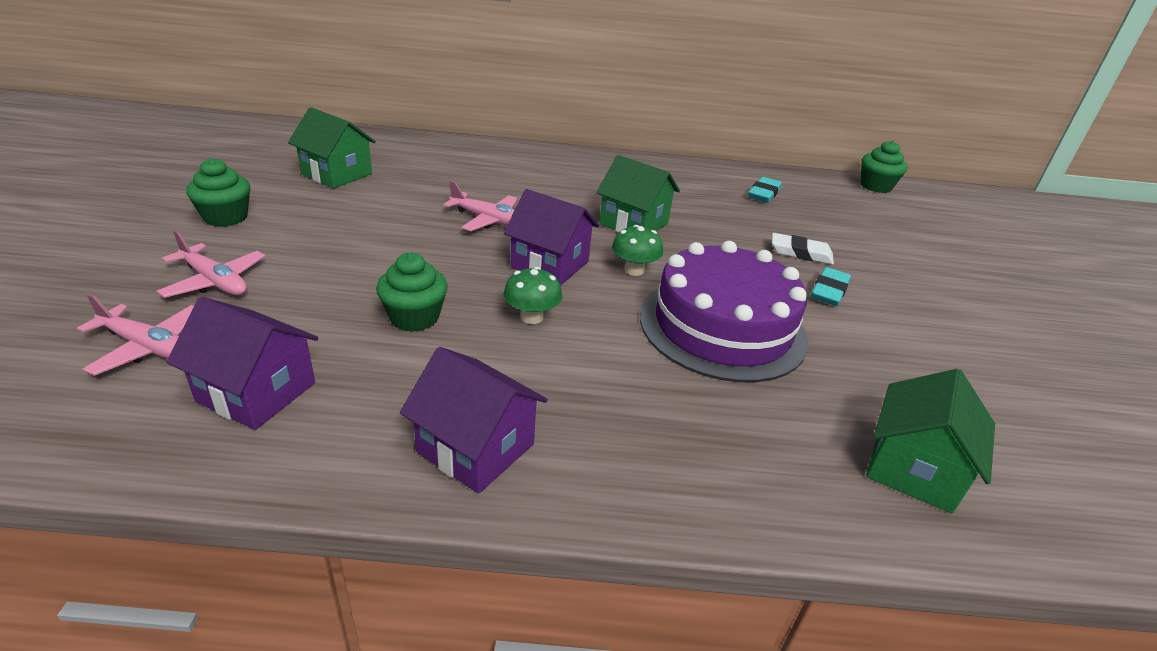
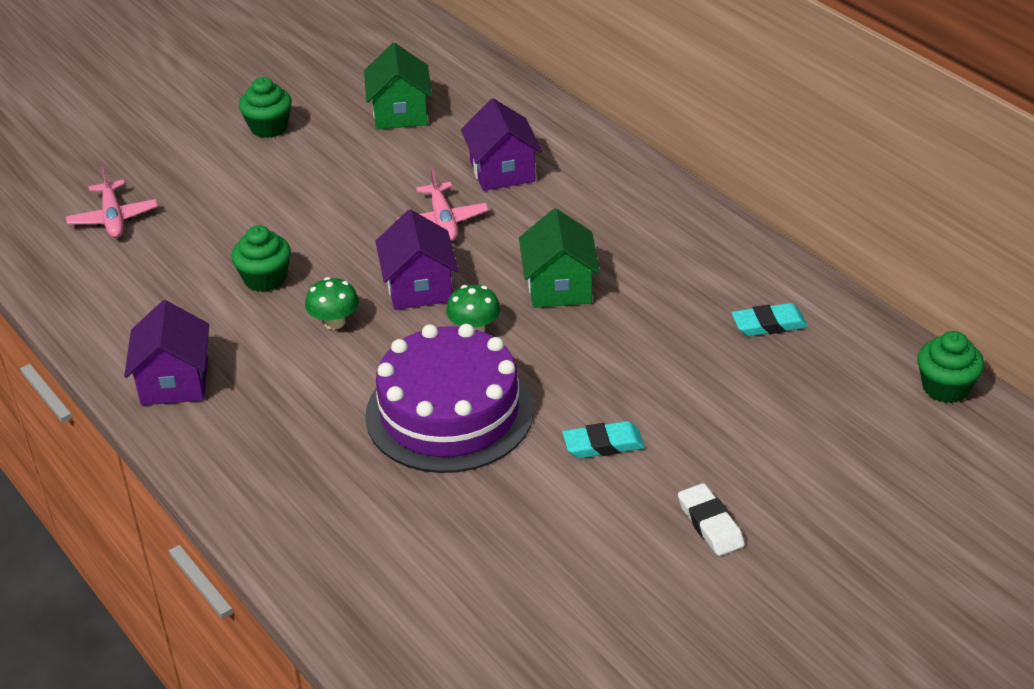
camera: 55 degrees right, 5 degrees up
pink plane [156,230,265,298] -> none
purple house [166,297,319,430] -> purple house moved to [461,98,542,191]
white eraser [772,233,834,265] -> white eraser moved to [678,483,745,556]
green house [866,369,995,513] -> none

